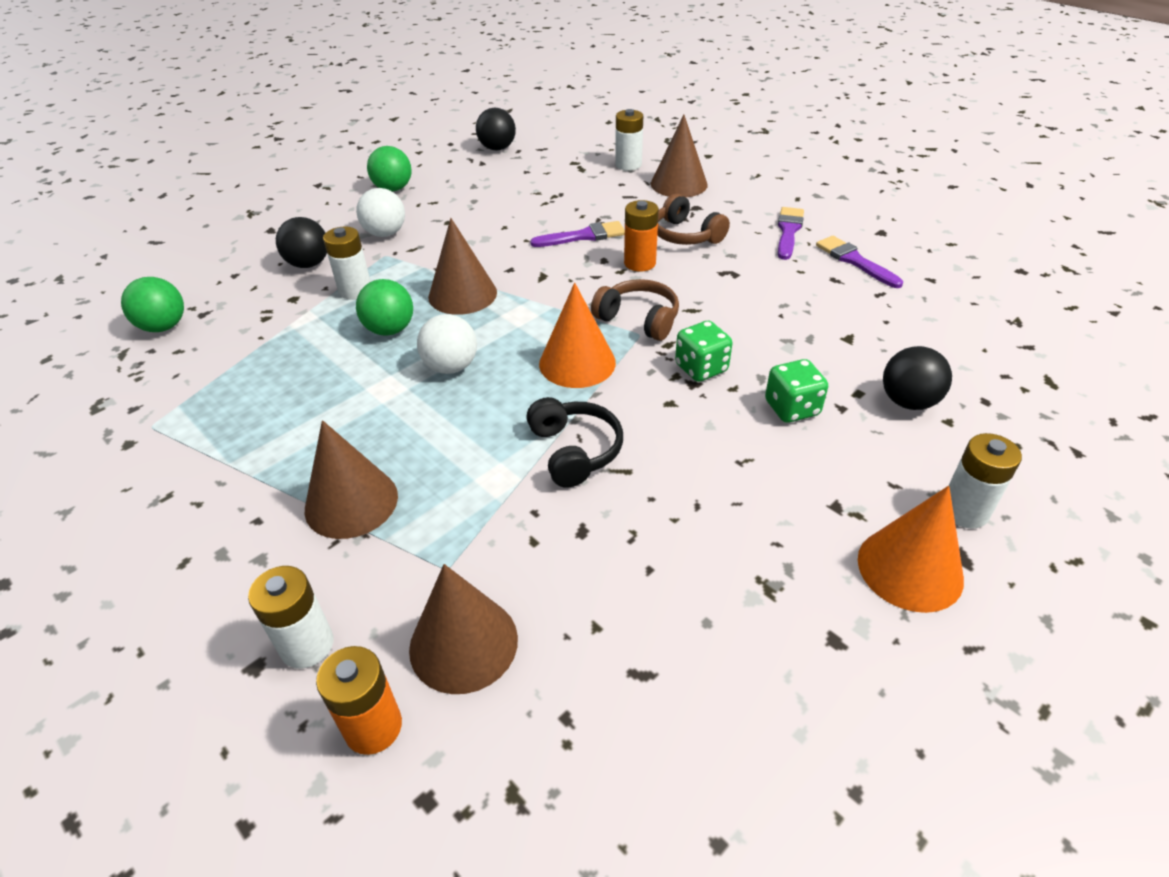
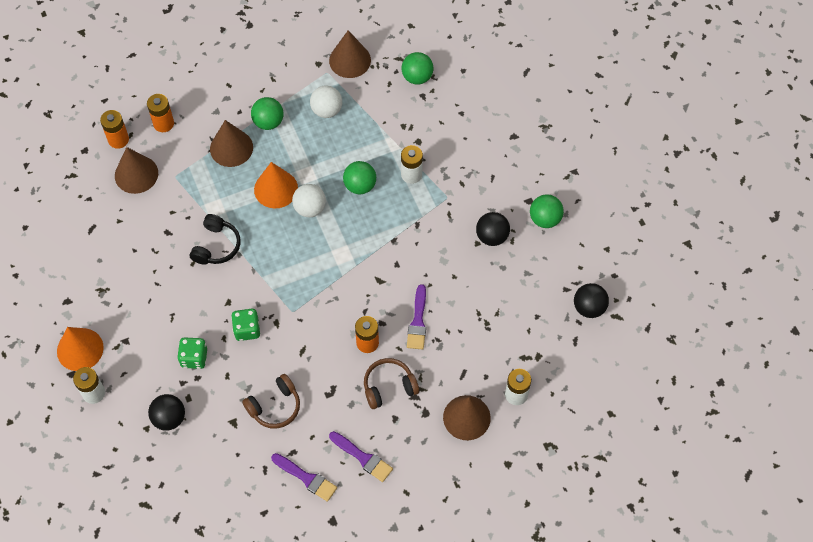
camera: 110 degrees right, 20 degrees up
white battery [248,566,334,669] -> orange battery [147,94,174,132]
black ball [276,217,327,268] -> black ball moved to [476,212,510,246]
white ball [356,188,405,237] -> white ball moved to [310,85,342,118]
brown cone [428,218,497,315] -> brown cone moved to [329,30,371,78]
black headphones [526,397,623,488] -> black headphones turned 75 degrees counterclockwise [190,214,241,265]
orange cone [539,283,616,388] -> orange cone moved to [254,162,298,208]
brown headphones [591,279,679,341] -> brown headphones moved to [242,374,300,429]
purple brush [816,236,903,288] -> purple brush turned 45 degrees clockwise [271,453,337,502]
none -> green ball [251,97,283,130]

